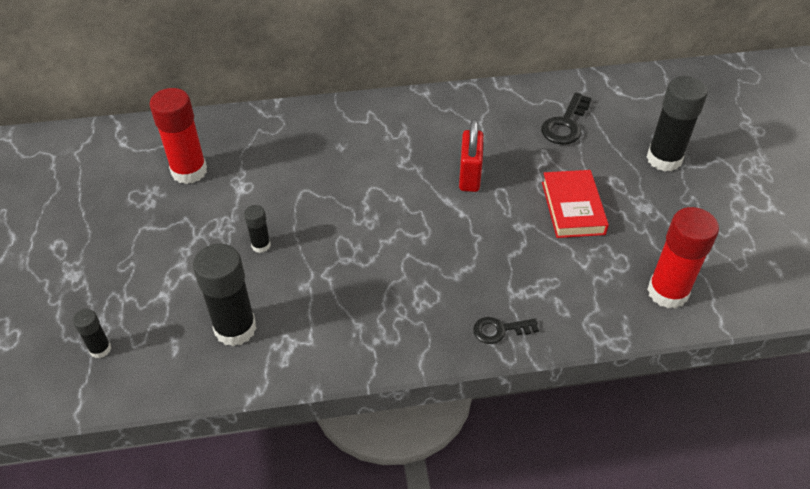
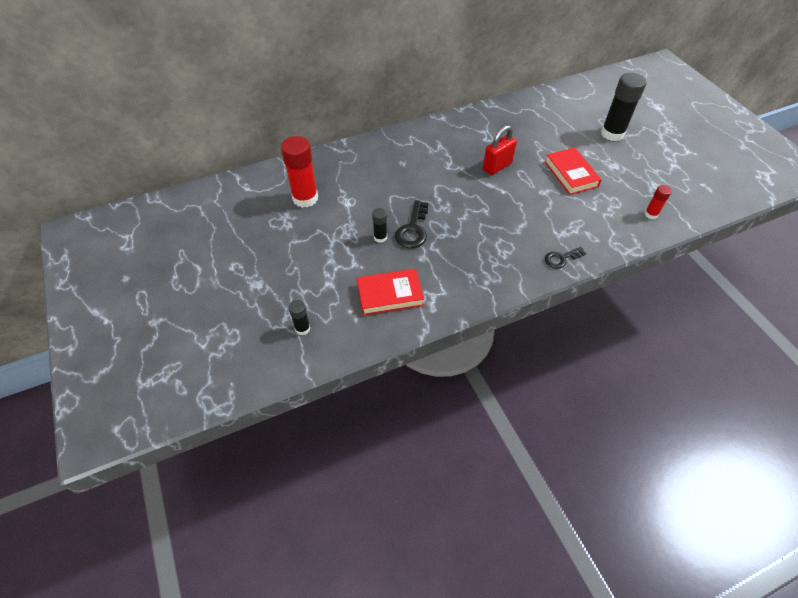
camera: 15 degrees left, 5 degrees up
black glue stick [193,243,257,346] -> red book [357,269,424,315]
red padlock [459,119,484,192] -> red padlock turned 60 degrees clockwise [483,125,517,175]
black key [541,93,592,145] -> black key moved to [395,200,428,248]
red glue stick [647,207,719,309] -> red glue stick [645,185,672,219], size x0.50

